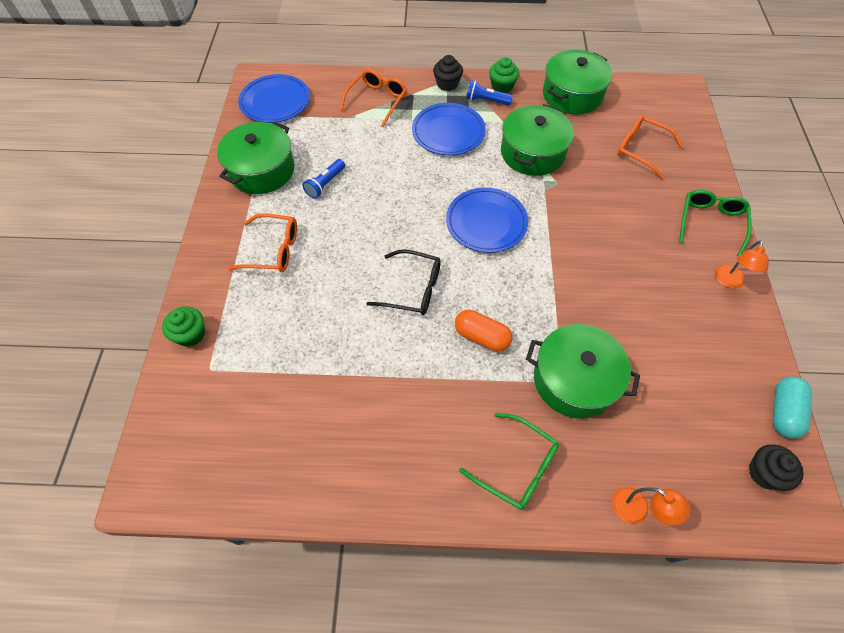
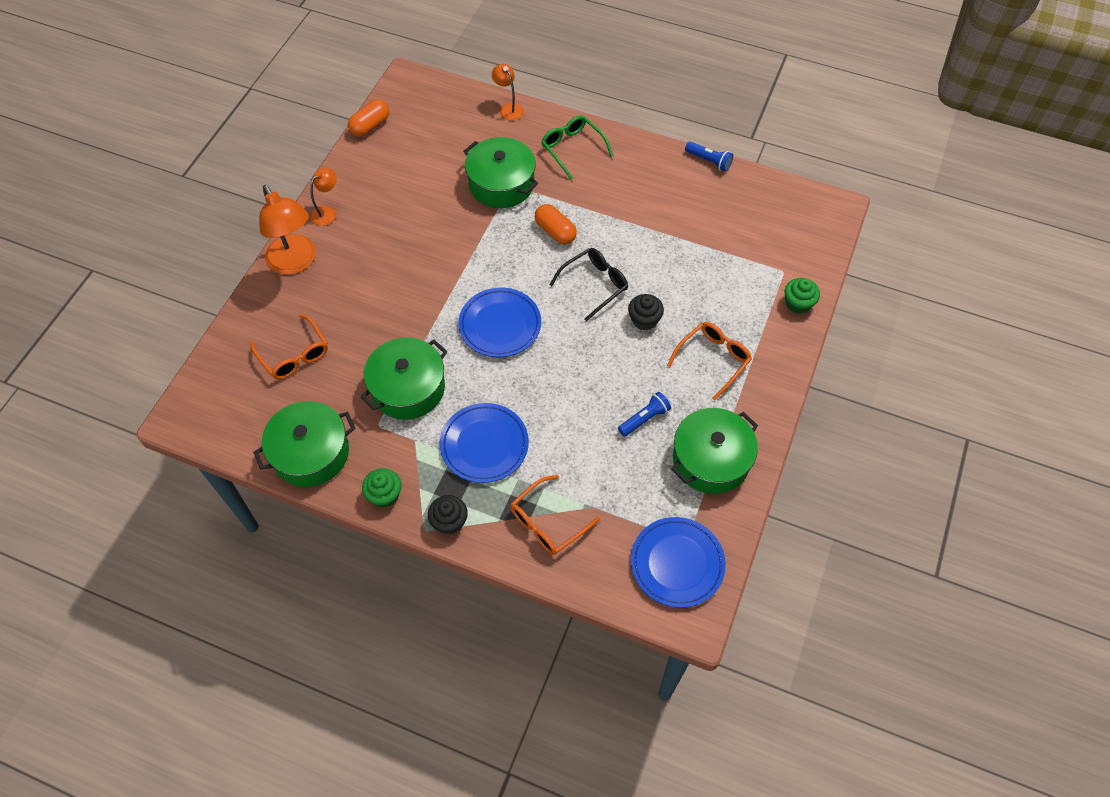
camera: 160 degrees left, 0 degrees up
orange glasses [227,214,297,272] -> orange glasses turned 105 degrees clockwise [667,322,752,401]
black glasses [366,249,441,315] -> black glasses turned 105 degrees clockwise [549,248,628,321]
blue flashlight [466,80,513,105] -> blue flashlight moved to [685,142,733,172]
green glasses [679,189,752,257] -> orange lamp [259,185,316,275]
black cupcake [749,445,804,491] -> black cupcake moved to [628,294,664,330]
turquoise capsule [773,376,812,439] -> orange capsule [348,99,389,137]

